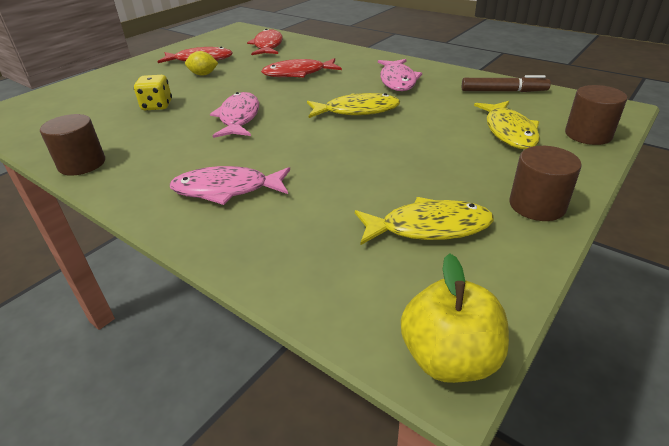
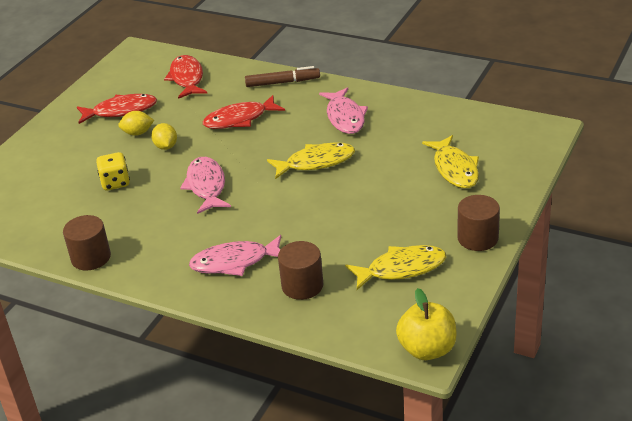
camera: 10 degrees left, 0 degrees up
brown marker [462,75,551,92] -> brown marker moved to [245,66,320,87]
brown cylinder [565,85,627,145] -> brown cylinder moved to [278,241,323,300]
none -> yellow lemon [151,123,177,150]

